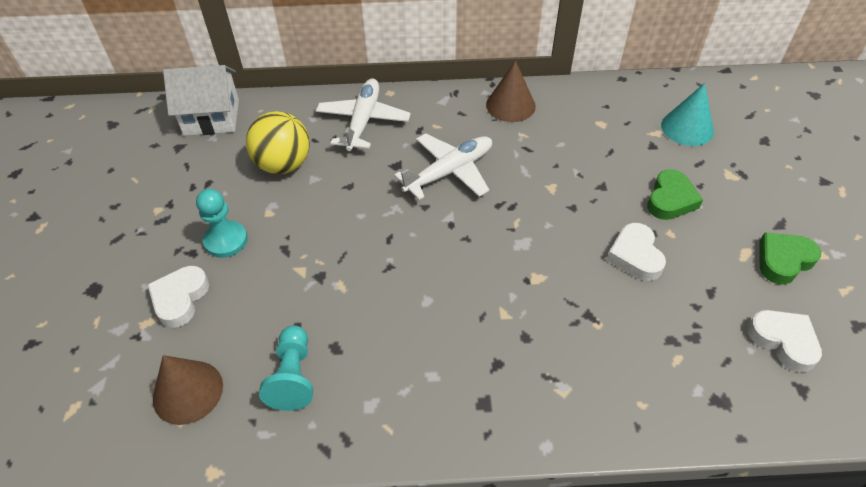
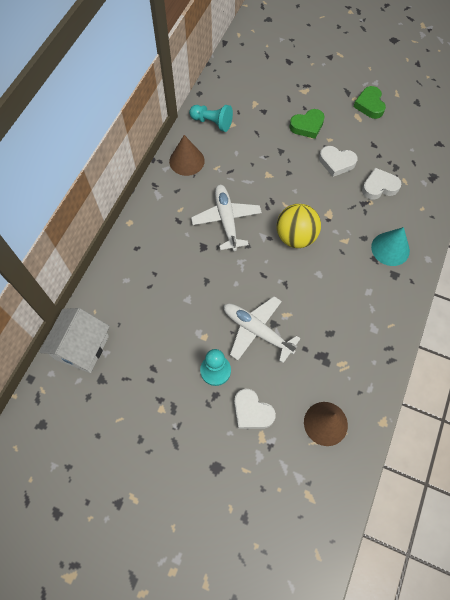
camera: 65 degrees left, 15 degrees up
yellow ball [246,111,310,174] -> yellow ball moved to [276,204,321,248]
turquoise pawn [259,325,313,411] -> turquoise pawn moved to [189,105,233,132]
white plane [316,78,411,151] -> white plane moved to [224,296,301,363]
green heart [647,169,703,220] -> green heart turned 105 degrees clockwise [289,109,325,139]
turquoise cone [661,83,714,146] -> turquoise cone moved to [371,227,410,266]
white heart [747,310,822,372] -> white heart moved to [362,168,401,200]

